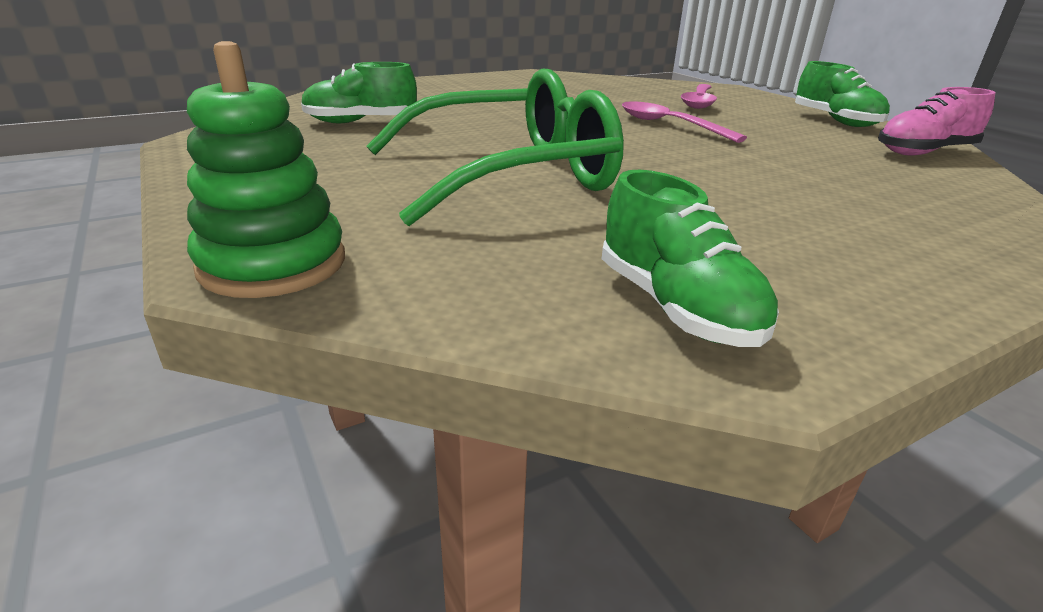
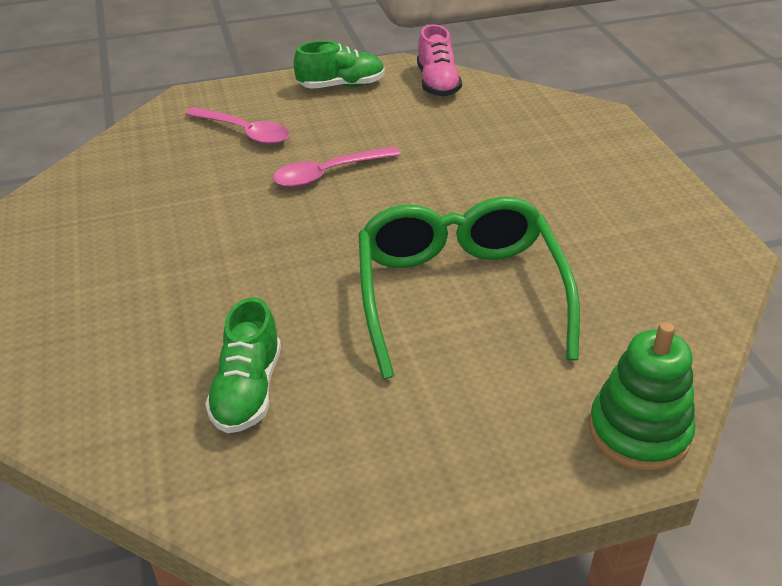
camera: 75 degrees left, 10 degrees up
green shoe [602,170,779,347] -> none

